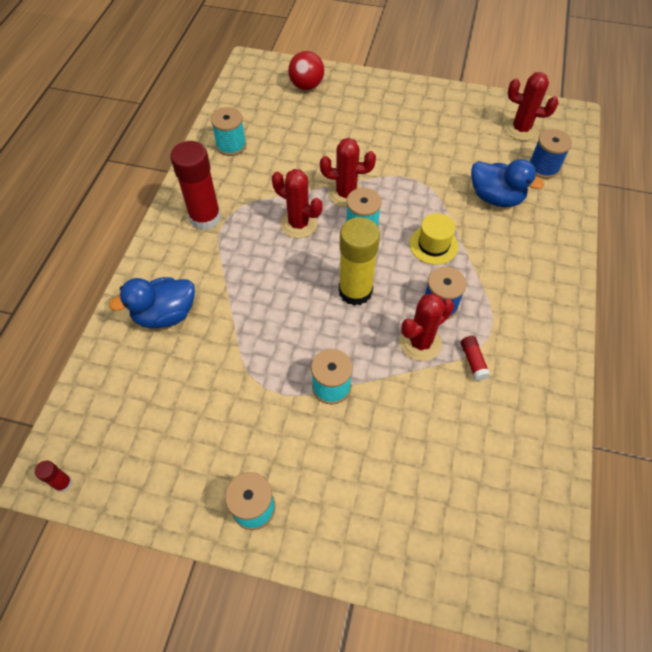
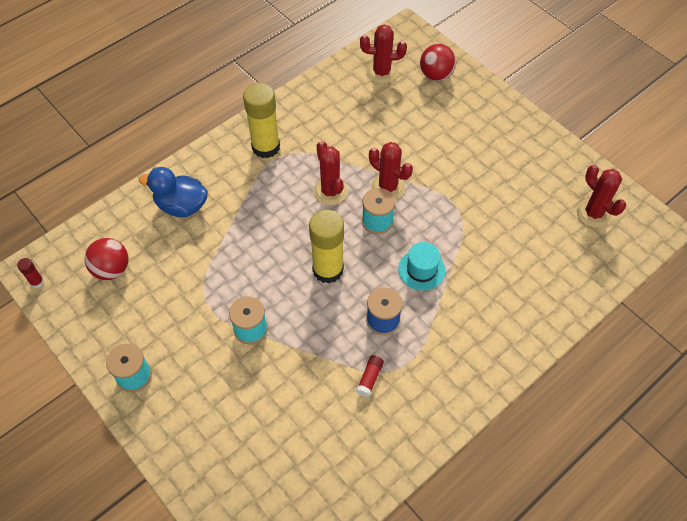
camera: 35 degrees right, 0 degrees up
red glue stick [170,141,221,230] -> yellow glue stick [243,83,280,158]
turquoise spool [211,107,246,156] -> none
red cactus [400,293,454,361] -> red cactus moved to [360,24,407,84]
yellow hat [409,213,458,265] -> turquoise hat [398,242,445,290]
blue duck [471,159,544,207] -> none
blue spool [530,129,572,179] -> none
none -> red ball [84,238,128,280]

